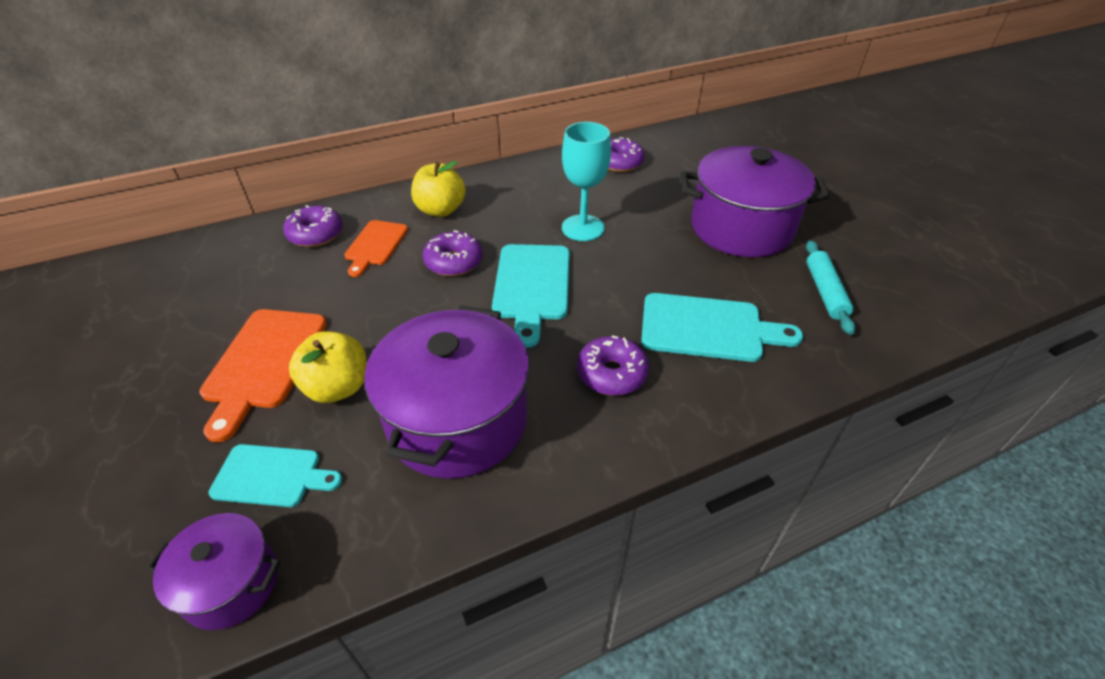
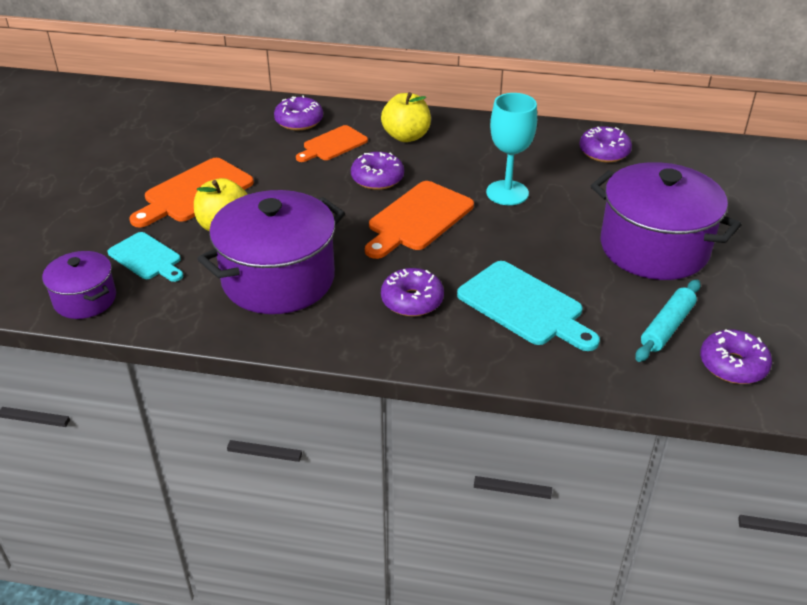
camera: 35 degrees right, 5 degrees down
turquoise cutting board [492,244,570,348] -> orange cutting board [365,181,474,259]
none -> purple donut [700,329,772,384]

